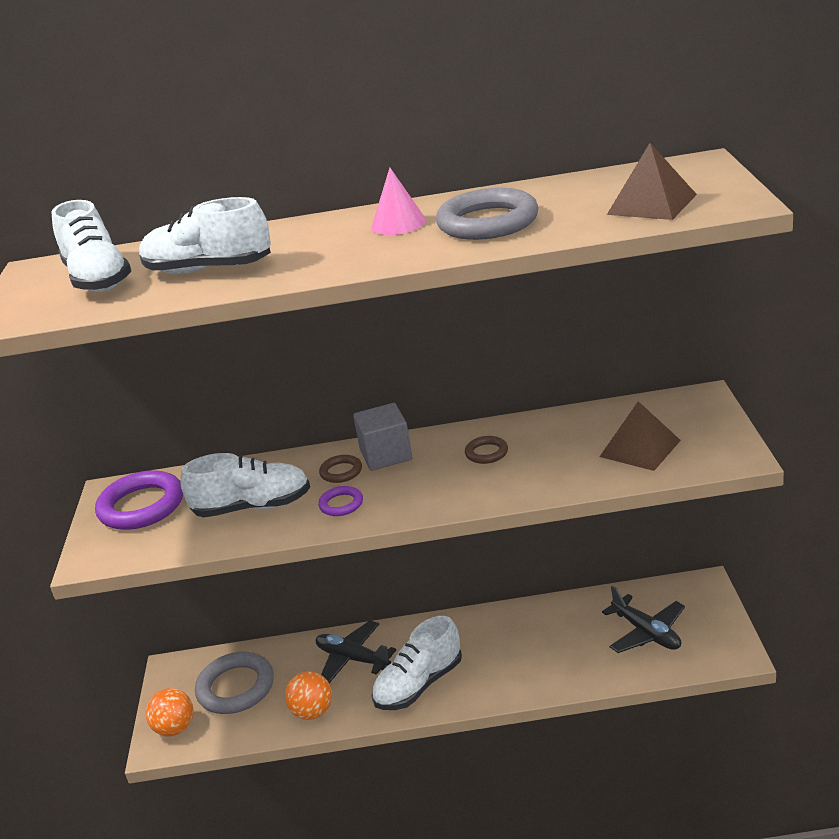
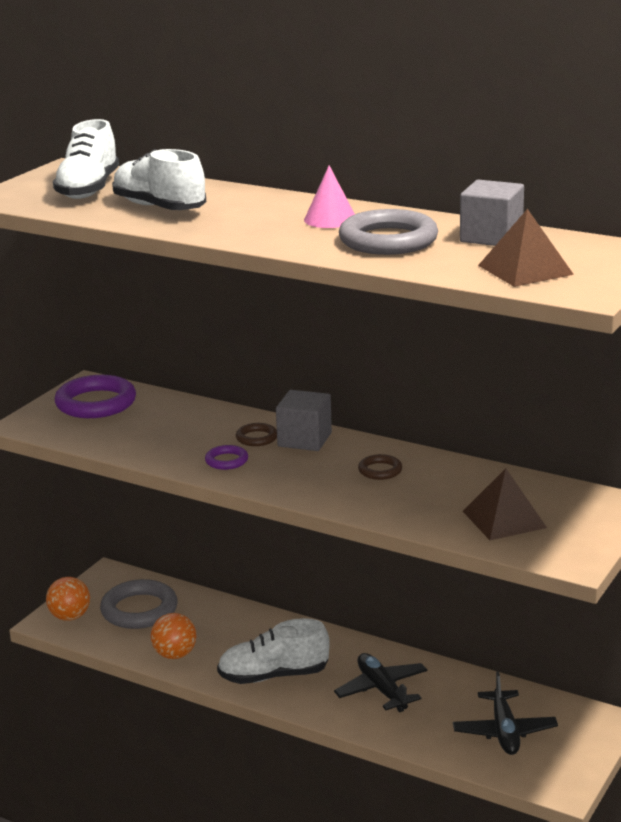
camera: 30 degrees right, 5 degrees down
white shoe [180,453,310,517] -> none
black plane [316,620,396,683] -> black plane moved to [334,653,428,712]
none -> grey cube [460,180,524,246]

